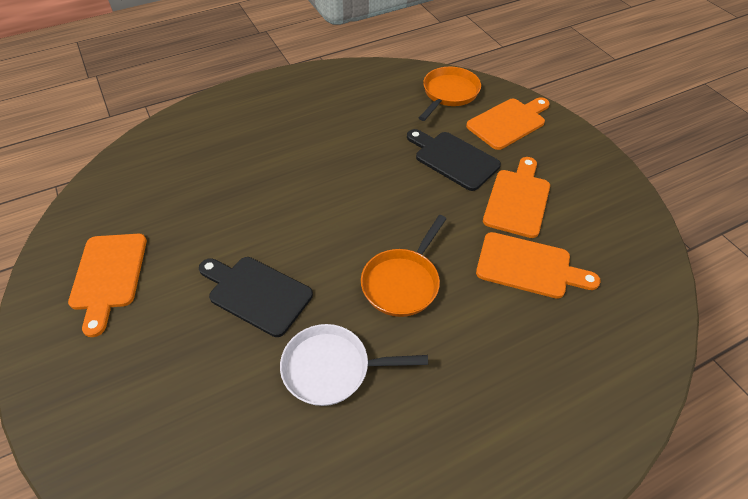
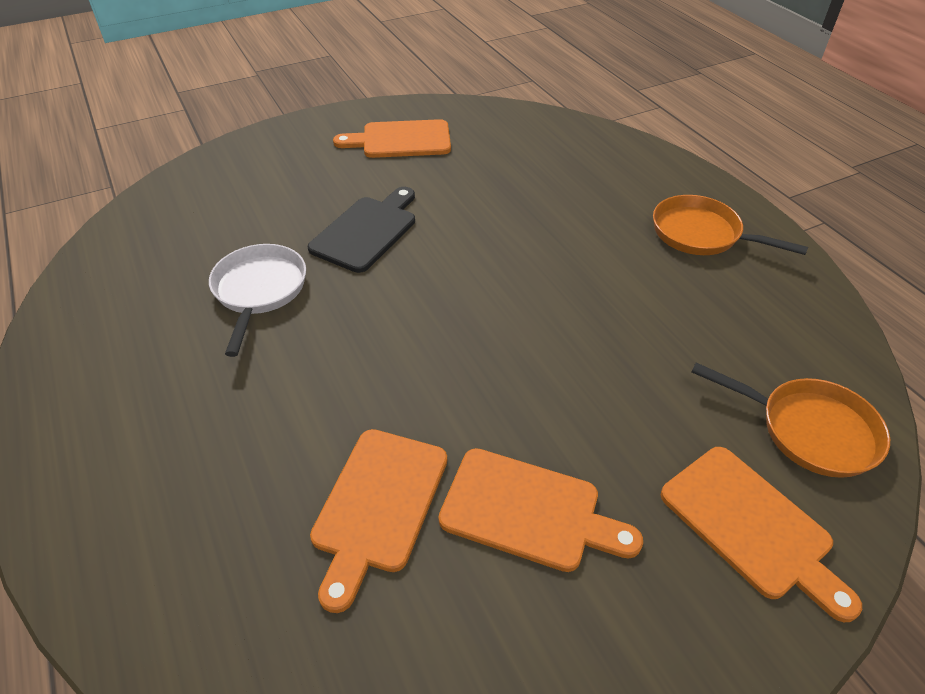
camera: 90 degrees right, 5 degrees down
orange pan [361,215,447,317] -> orange pan moved to [653,195,808,255]
black cutting board [407,129,501,191] -> none

